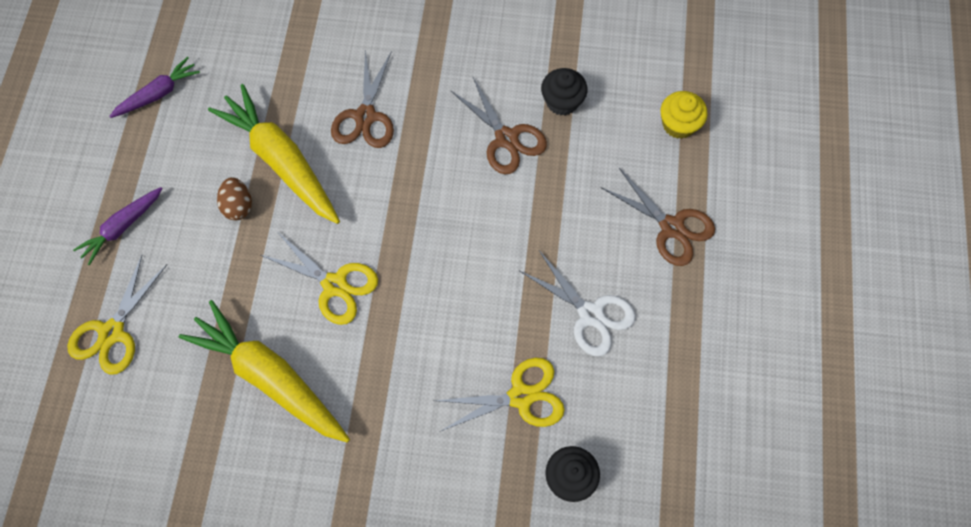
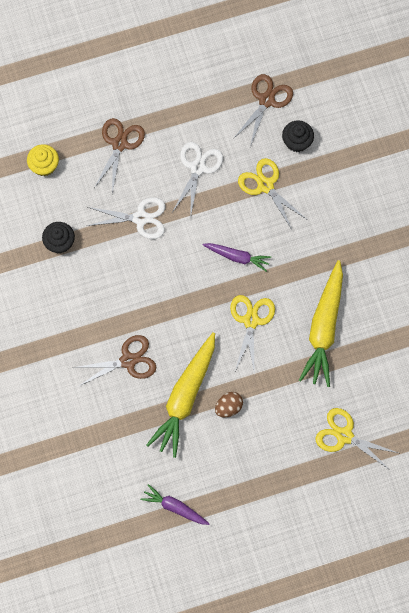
camera: 115 degrees left, 5 degrees up
yellow scissors [67,254,167,375] -> yellow scissors turned 150 degrees counterclockwise [316,408,398,471]
purple carrot [73,187,162,266] -> purple carrot moved to [203,243,271,272]
brown scissors [450,76,547,174] -> brown scissors moved to [233,74,293,147]
none -> white scissors [87,197,165,239]

